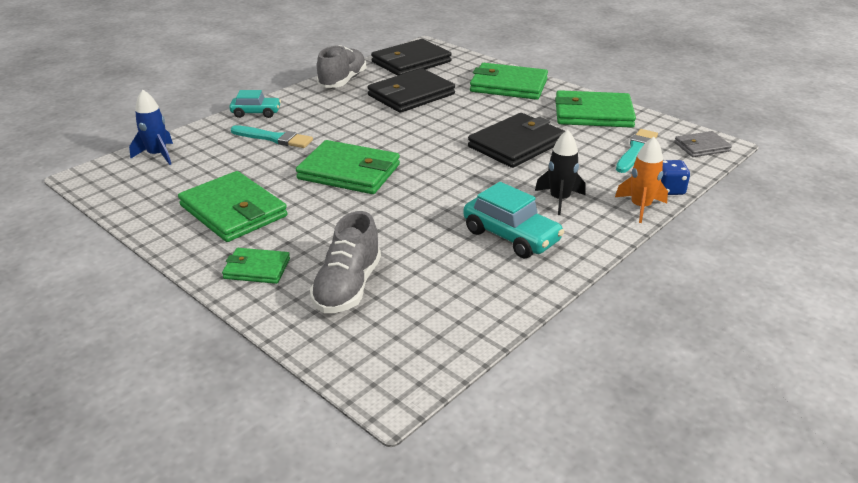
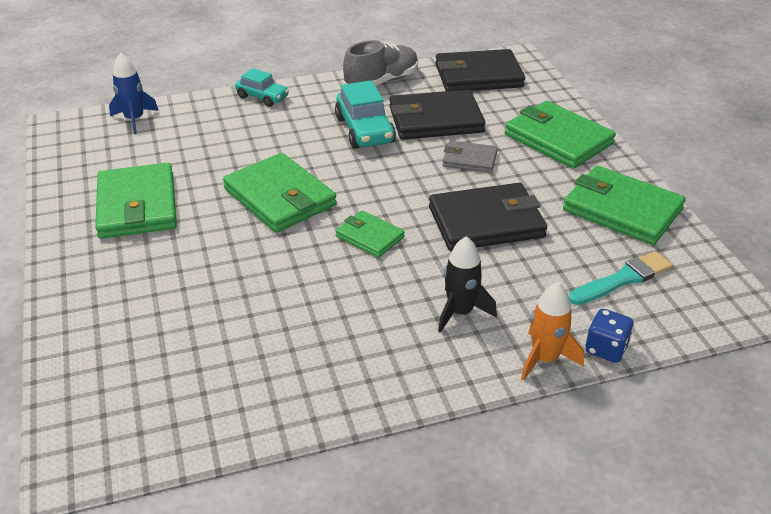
camera: 30 degrees right, 5 degrees up
green wallet [222,248,290,284] -> green wallet moved to [335,210,405,258]
turquoise brush [231,125,313,148] -> none
grey shoe [310,211,381,313] -> none
turquoise car [463,182,564,258] -> turquoise car moved to [335,81,396,149]
grey wallet [674,131,732,157] -> grey wallet moved to [442,140,498,173]

